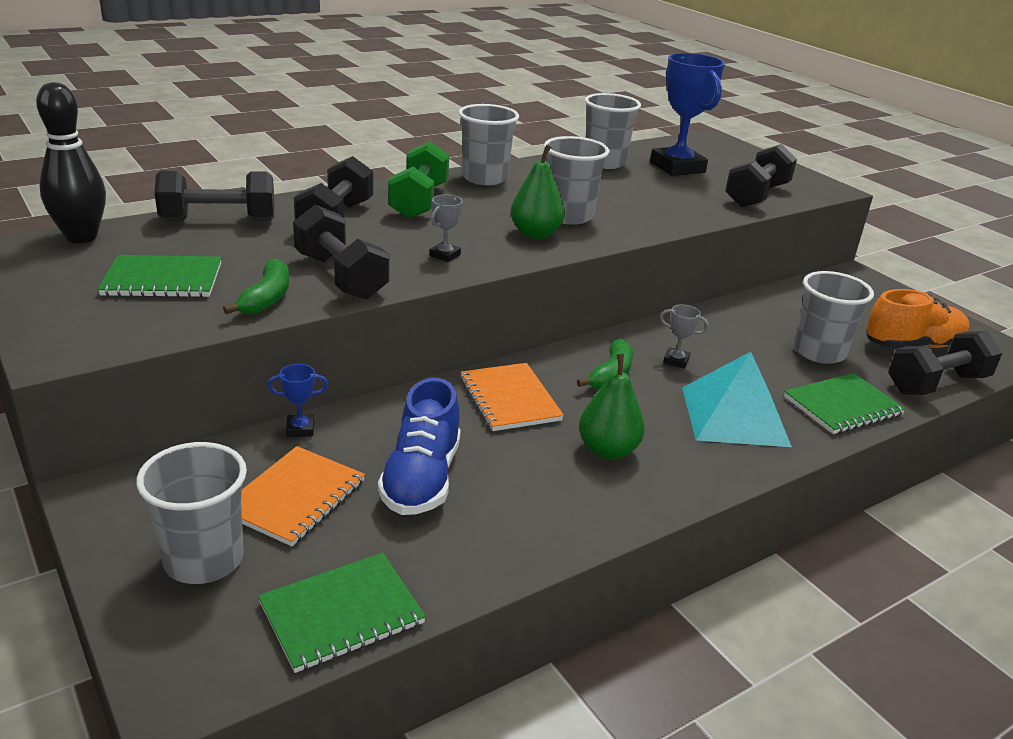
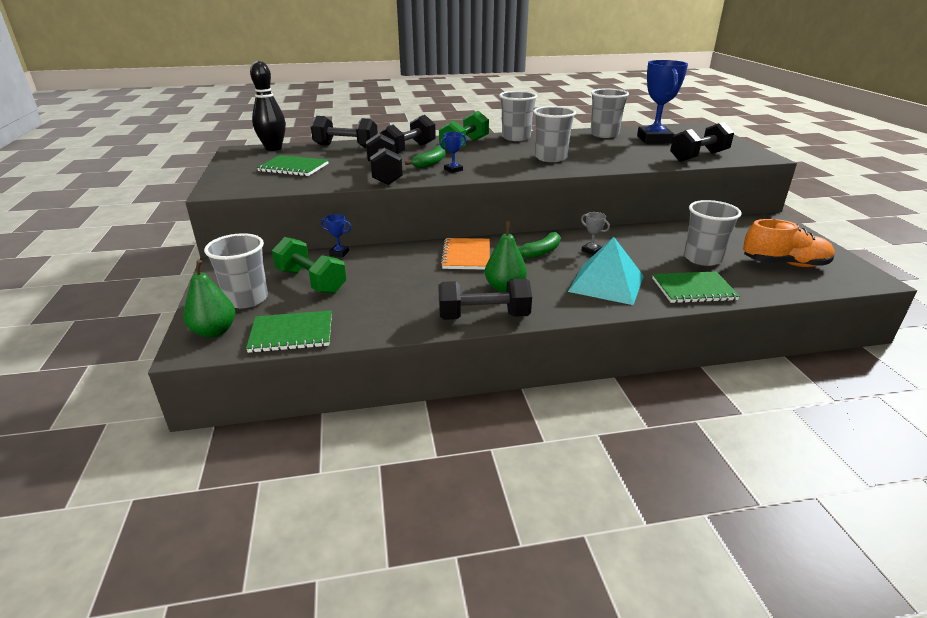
camera: 25 degrees right, 0 degrees up
green banana [223,258,289,315] -> green banana moved to [405,145,445,168]
orange notebook [241,446,365,546] -> green dumbbell [272,237,346,294]
blue shoe [378,378,461,515] -> none
grey trophy [429,195,463,262] -> blue trophy [440,132,466,173]
green pear [510,144,565,239] -> green pear moved to [183,260,235,338]
black dumbbell [888,331,1002,395] -> black dumbbell moved to [438,278,532,320]

